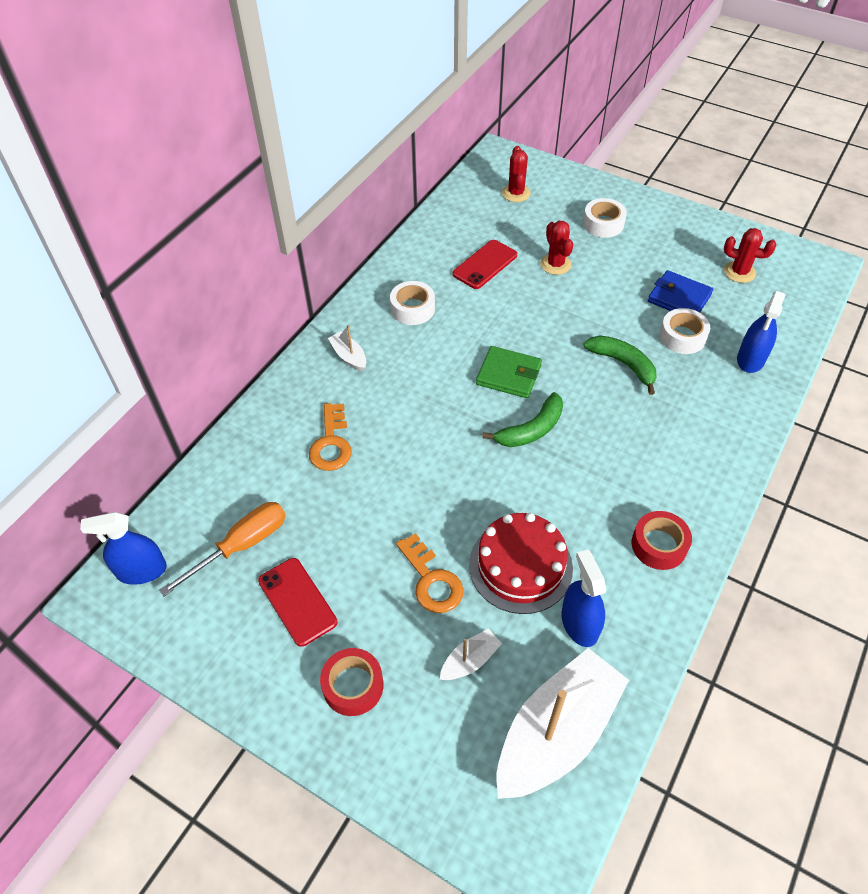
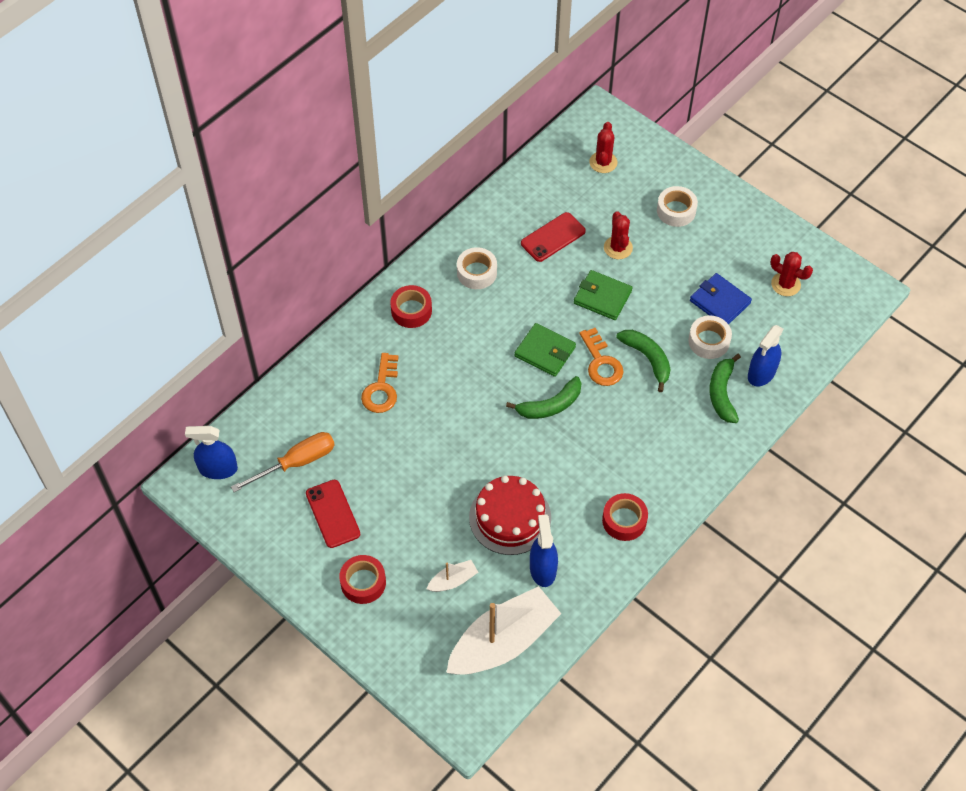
camera: 10 degrees right, 5 degrees up
white boat [328,325,366,371] -> red tape [390,285,432,328]
orange key [396,533,463,613] -> orange key moved to [579,328,624,386]
none -> green wallet [574,270,632,320]
none -> green banana [709,354,741,423]

